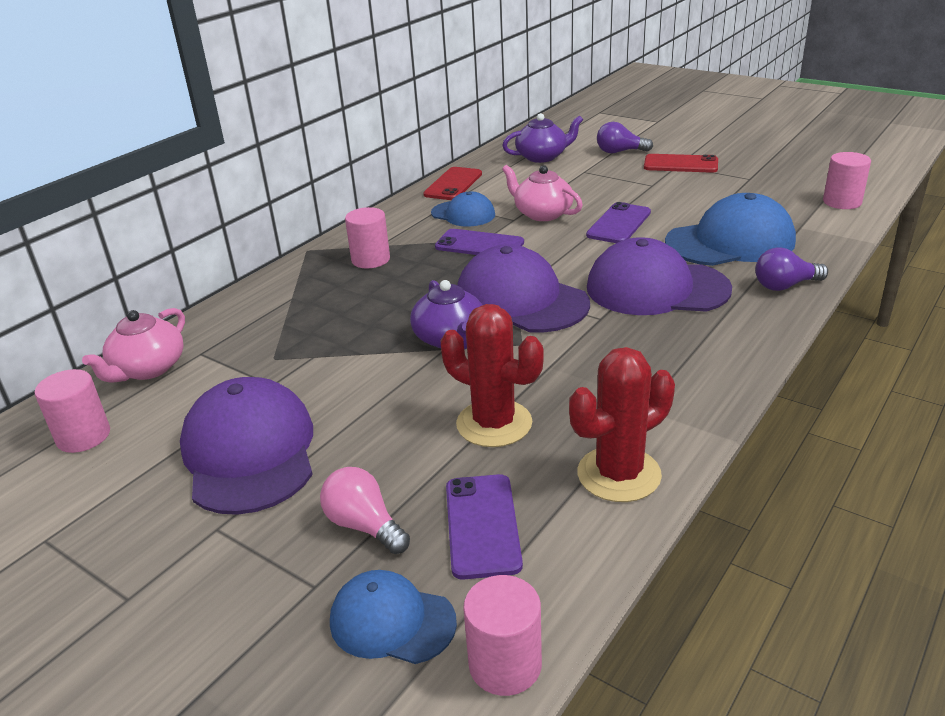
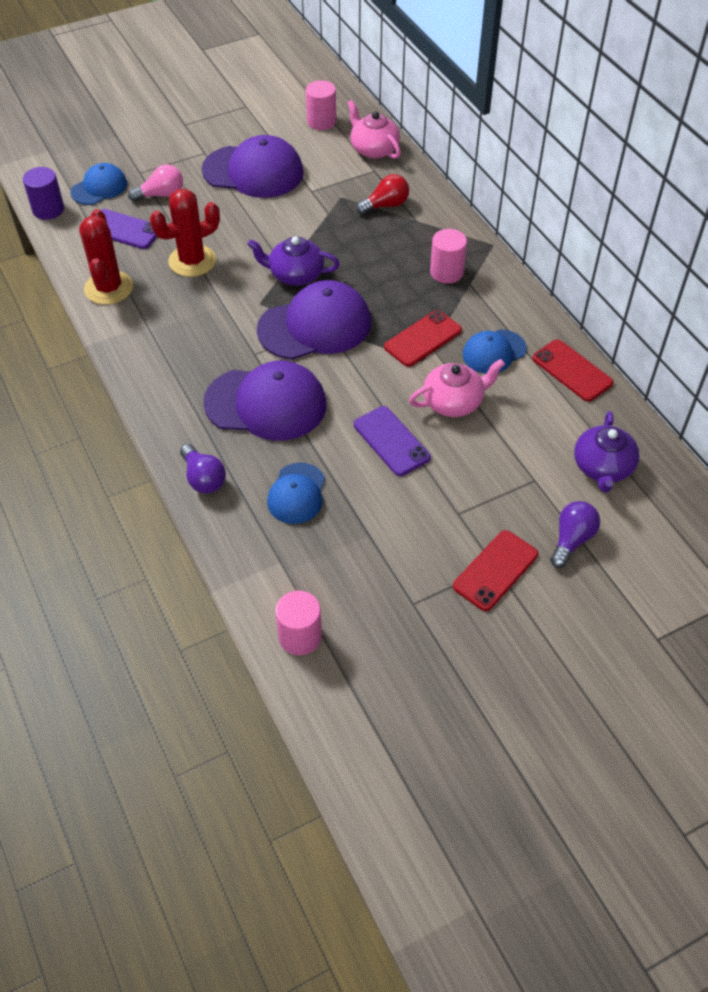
camera: 115 degrees right, 20 degrees up
purple phone [435,229,524,255] -> red phone [384,310,462,367]
pink cylinder [463,575,542,696] -> purple cylinder [23,167,64,220]
purple cap [587,237,732,315] -> purple cap turned 60 degrees clockwise [203,361,326,441]
blue cap [665,193,796,266] -> blue cap [267,463,325,524], size x0.57
purple light bulb [755,247,828,291] -> purple light bulb turned 135 degrees clockwise [180,444,226,494]
none -> red light bulb [356,174,409,215]

